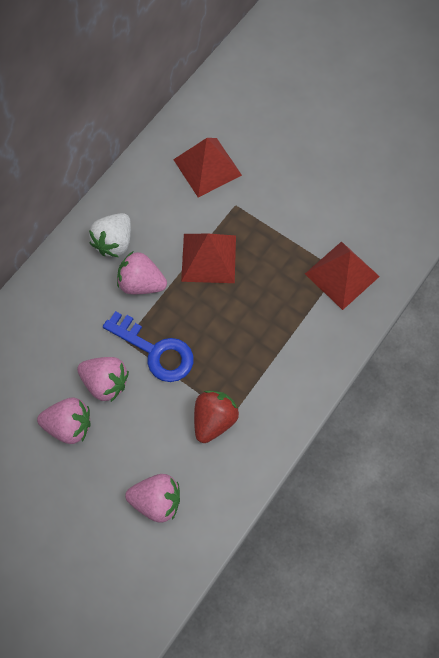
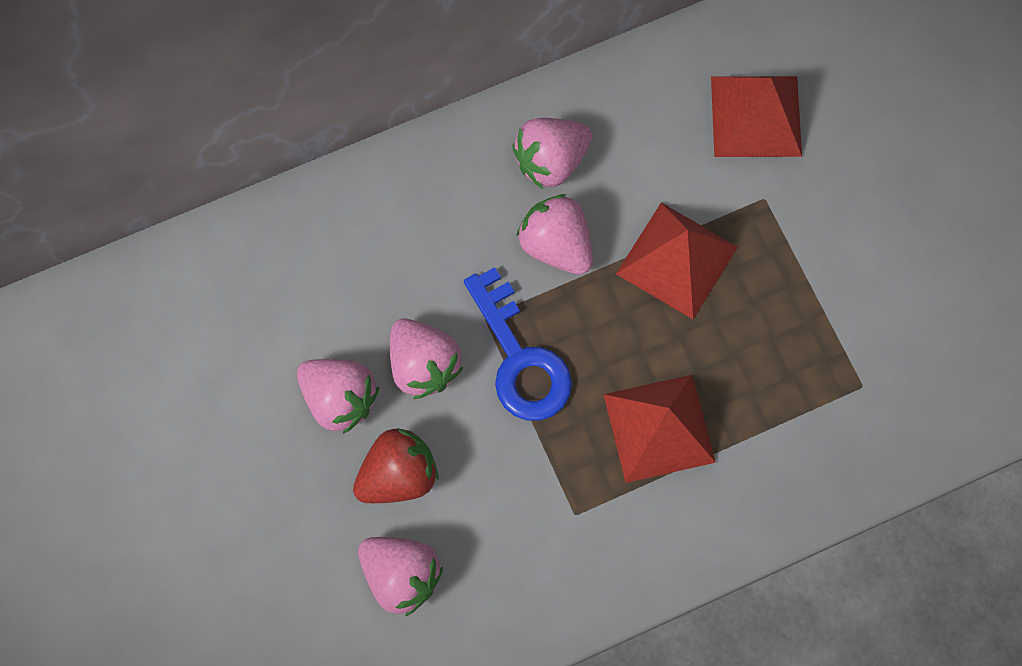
camera: 30 degrees right, 5 degrees up
white strawberry [89,213,131,257] -> pink strawberry [512,118,592,189]
red strawberry [194,390,239,443] -> red strawberry moved to [353,428,439,503]
red pyramid [305,241,380,310] -> red pyramid moved to [603,375,716,483]

